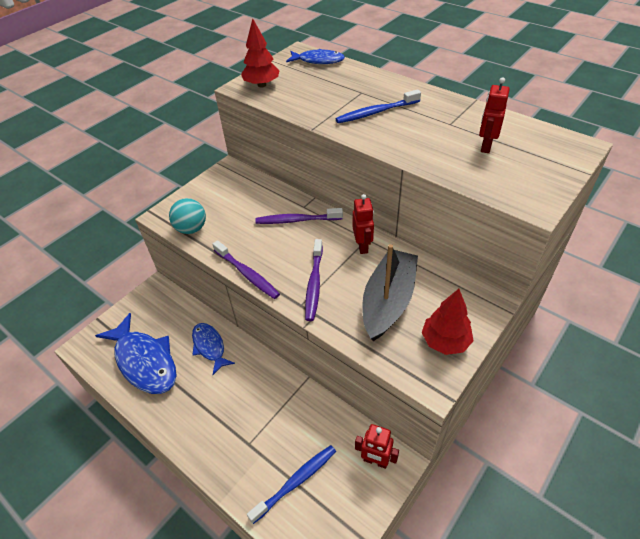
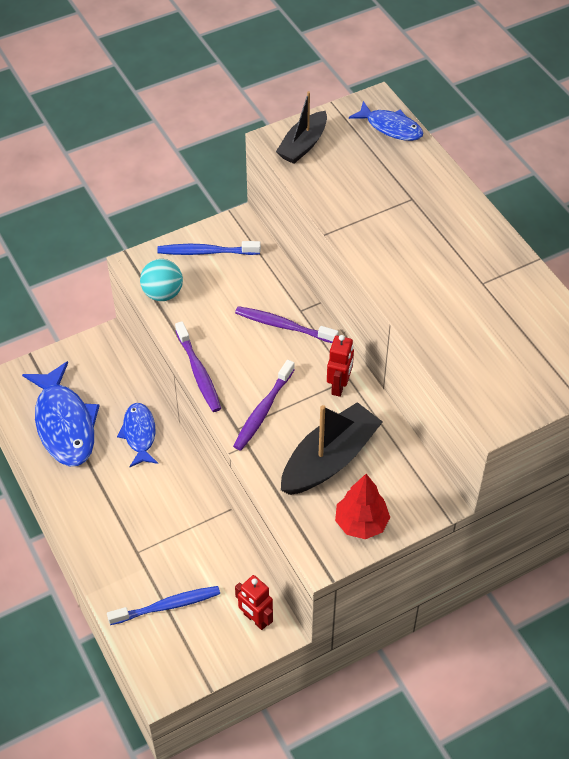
camera: 20 degrees right, 5 degrees up
red tree [241,18,280,88] -> black boat [276,91,327,164]
blue toothbrush [335,89,421,123] -> blue toothbrush moved to [157,241,261,255]
red robot [479,77,510,153] -> none

